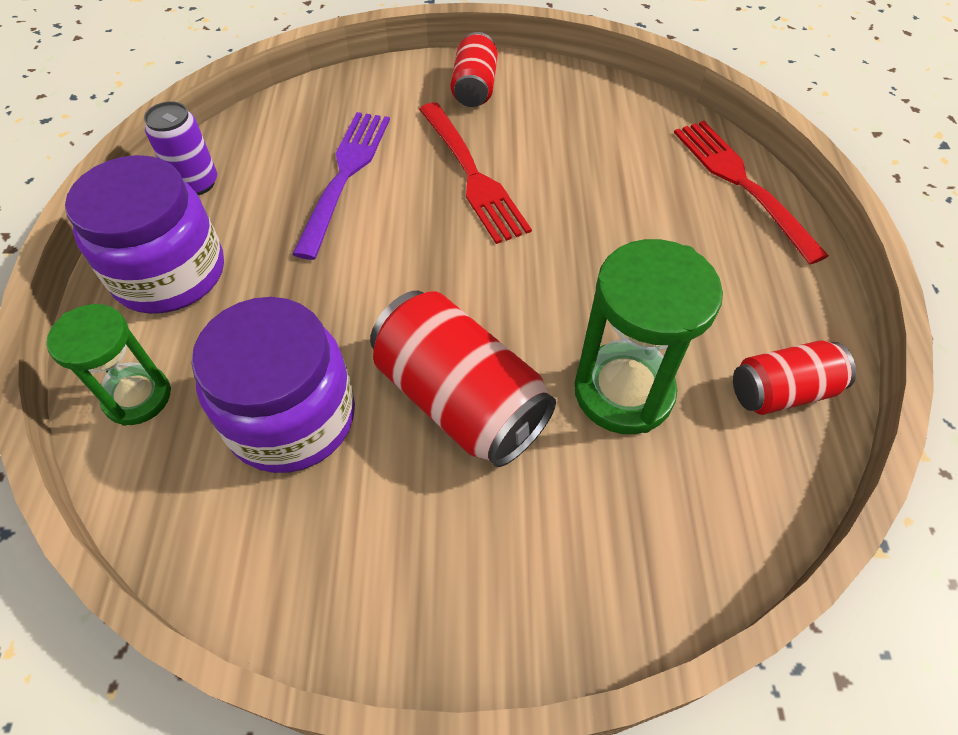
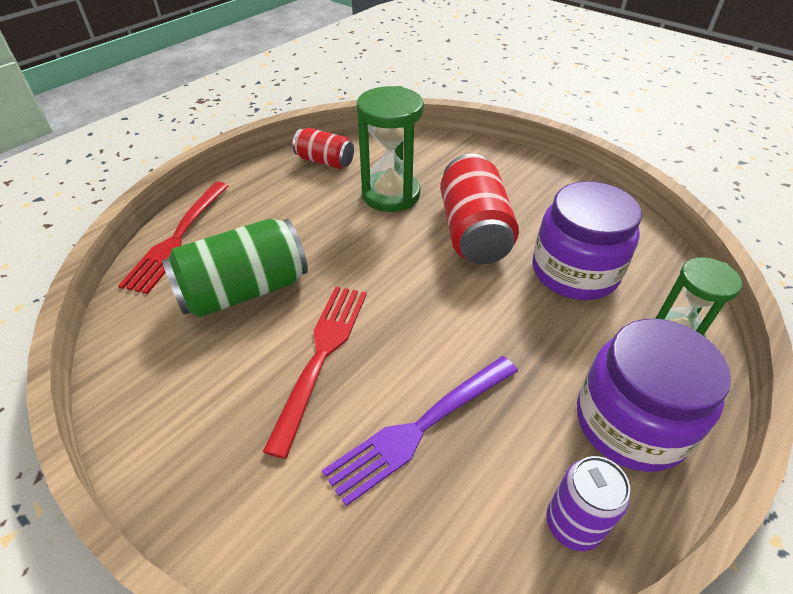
camera: 140 degrees left, 10 degrees down
red can [451,32,498,107] -> none
none -> green can [162,219,308,317]

